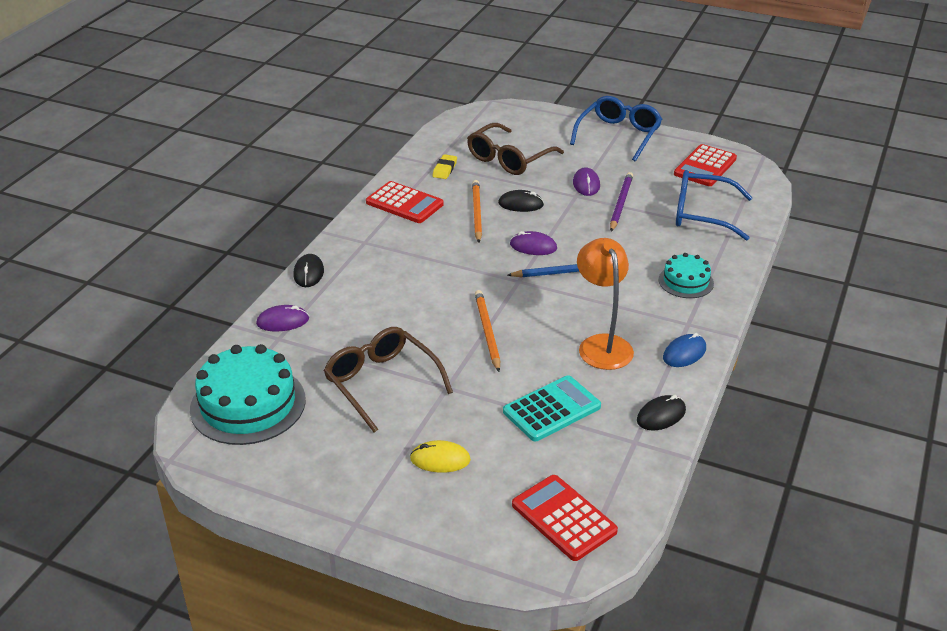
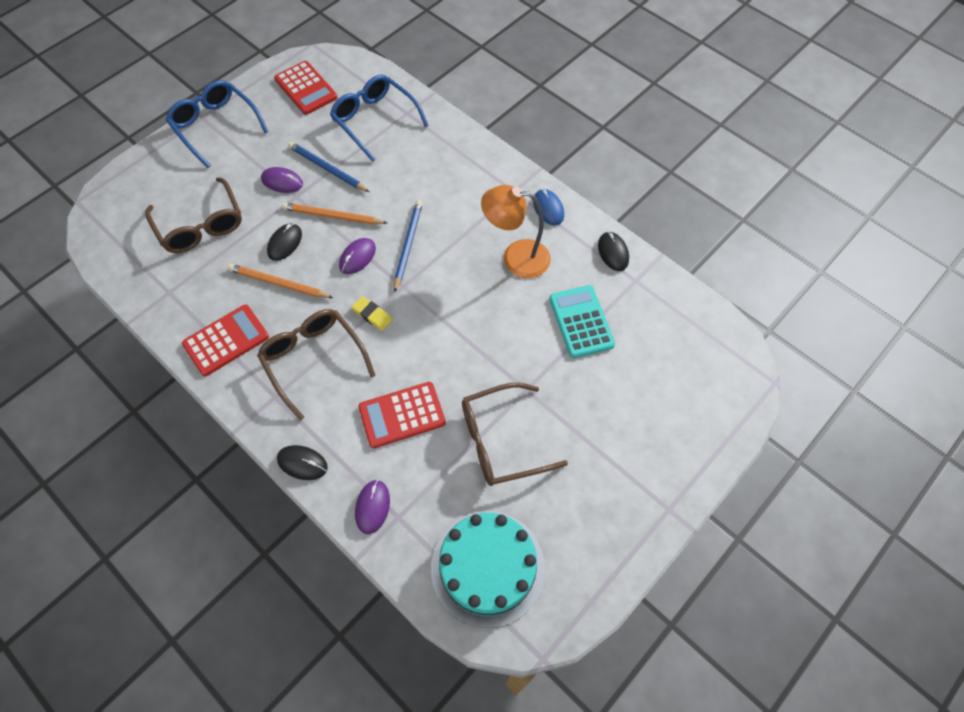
camera: 70 degrees left, 25 degrees up
yellow mouse [410,440,471,473] -> none
yellow eraser [432,154,457,179] -> yellow eraser moved to [352,296,392,331]
orange pencil [475,290,500,372] -> orange pencil moved to [282,203,387,224]
red calculator [512,475,618,561] -> red calculator moved to [358,382,446,448]
purple pencil [610,172,633,231] -> blue pencil [288,142,369,192]
turquoise cake [658,253,714,298] -> none
blue glasses [676,170,752,241] -> blue glasses turned 105 degrees clockwise [330,75,429,162]
none -> brown glasses [257,309,375,420]

